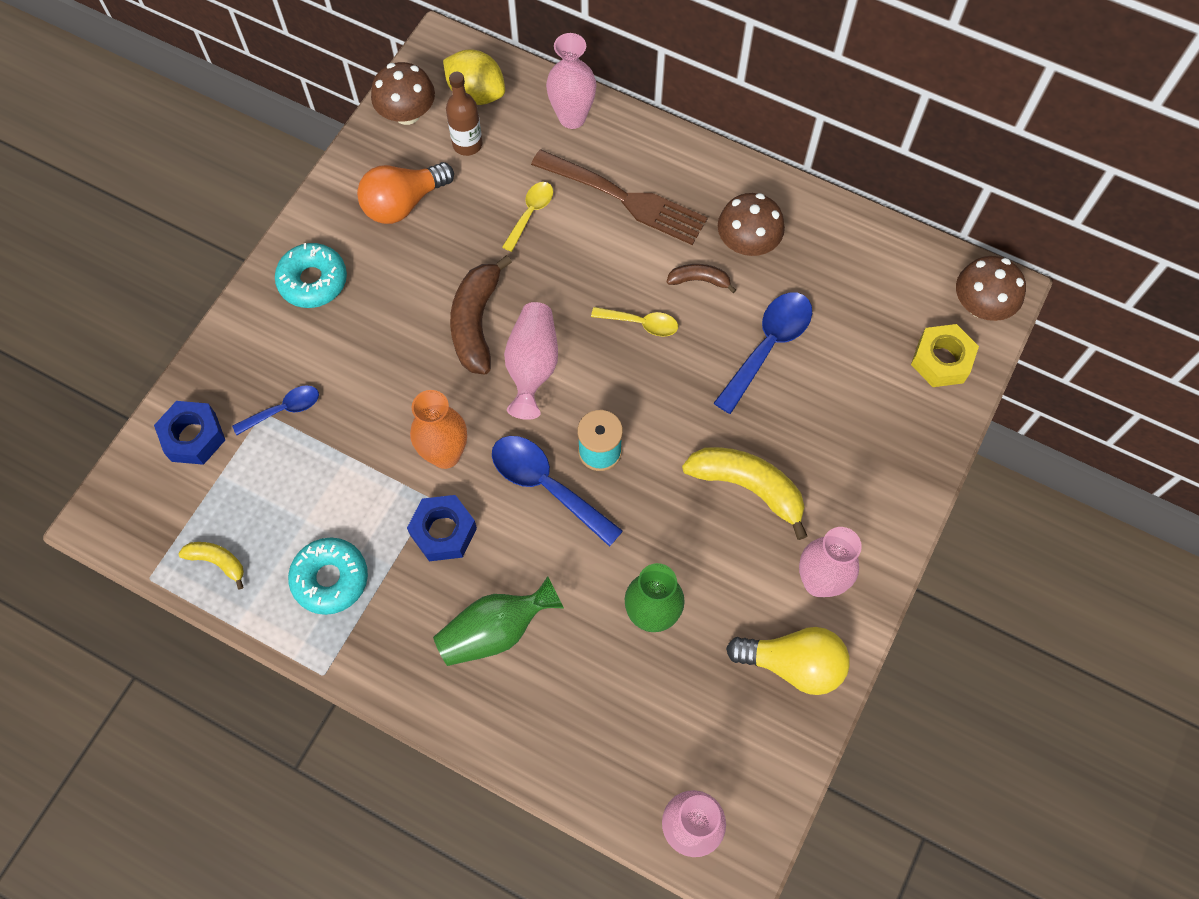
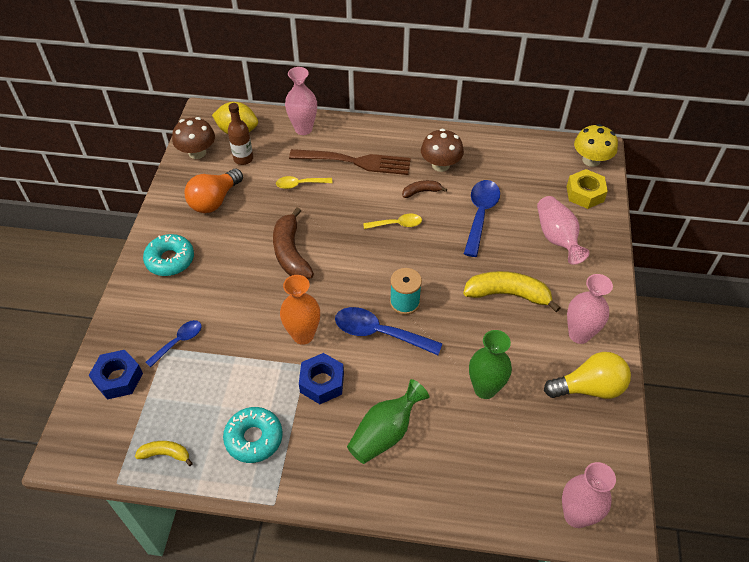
camera: 20 degrees left, 15 degrees down
yellow spoon [502,182,553,252] -> yellow spoon turned 105 degrees counterclockwise [276,176,332,189]
pink vase [504,302,558,420] -> pink vase moved to [537,196,590,265]
brown mushroom [956,256,1026,321] -> yellow mushroom [574,124,618,167]

